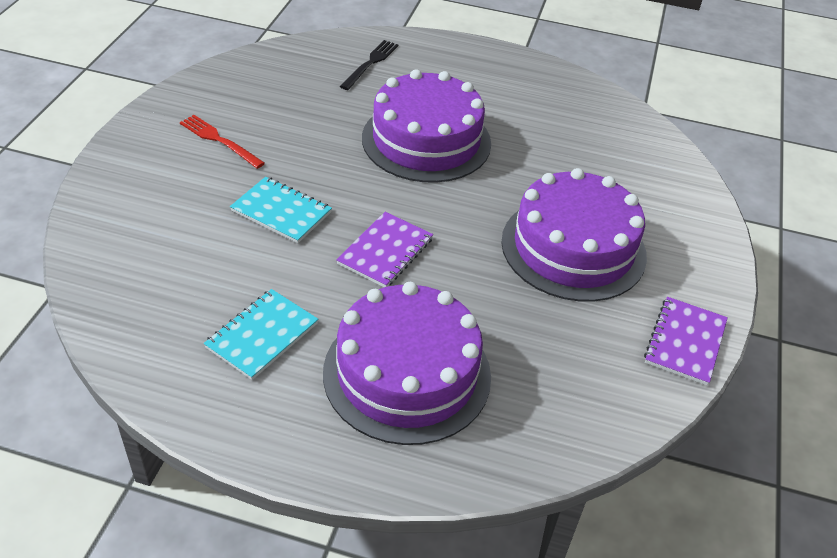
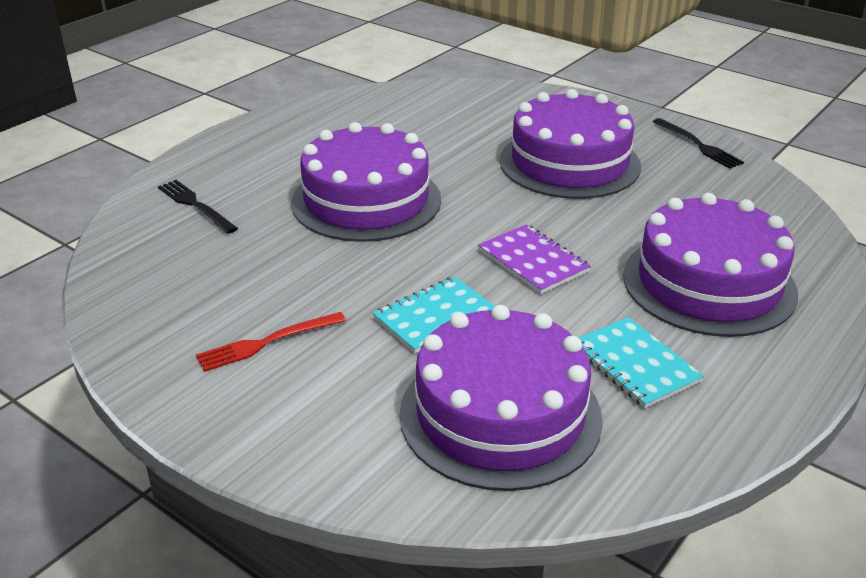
camera: 65 degrees left, 10 degrees down
purple notebook [644,297,728,385] -> black fork [653,118,744,169]
none -> purple cake [400,305,603,491]

